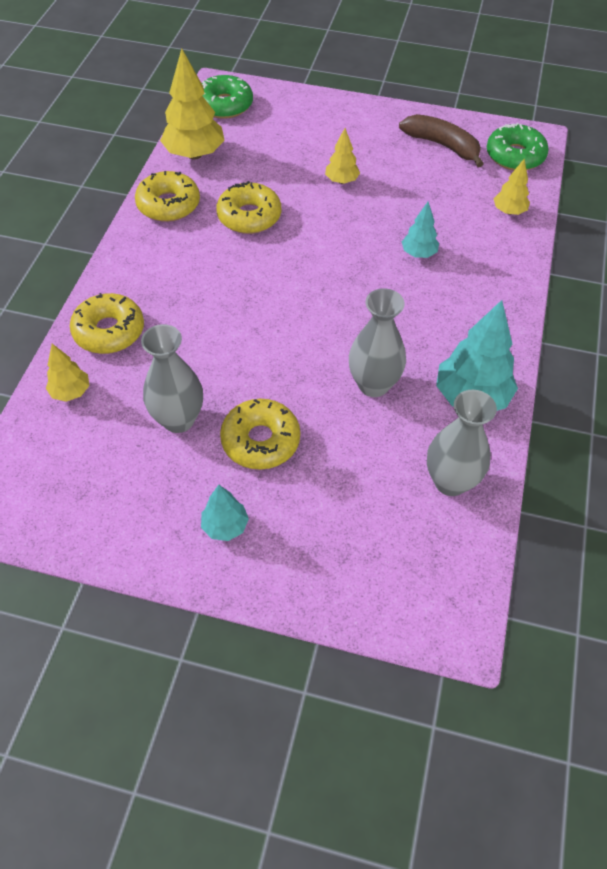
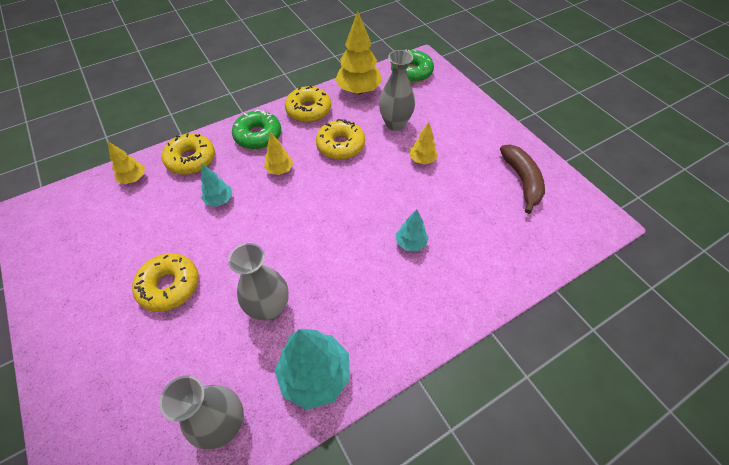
camera: 45 degrees right, 0 degrees up
grey vase [141,324,203,433] -> grey vase moved to [379,50,415,131]
turquoise tree [201,485,249,541] -> turquoise tree moved to [201,164,232,207]
green donut [487,123,549,170] -> green donut moved to [232,110,281,149]
yellow tree [494,159,530,215] -> yellow tree moved to [264,133,293,175]

